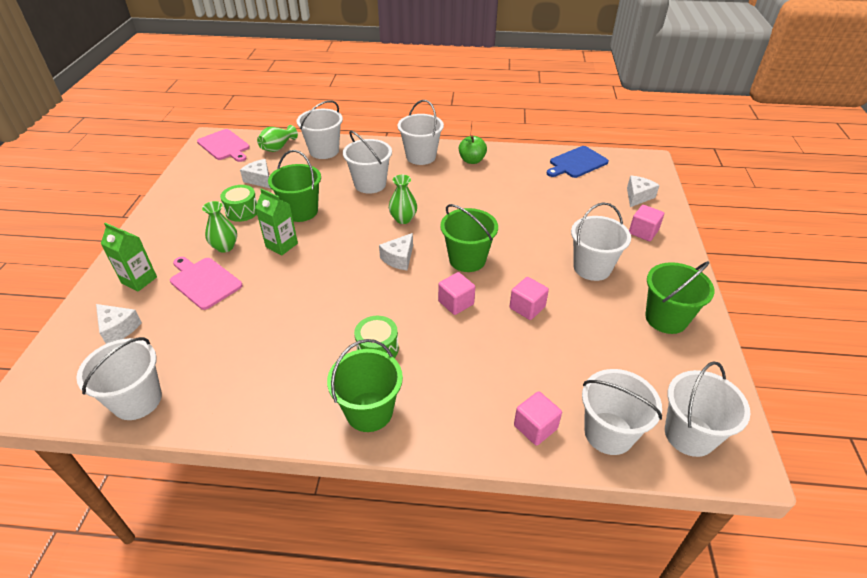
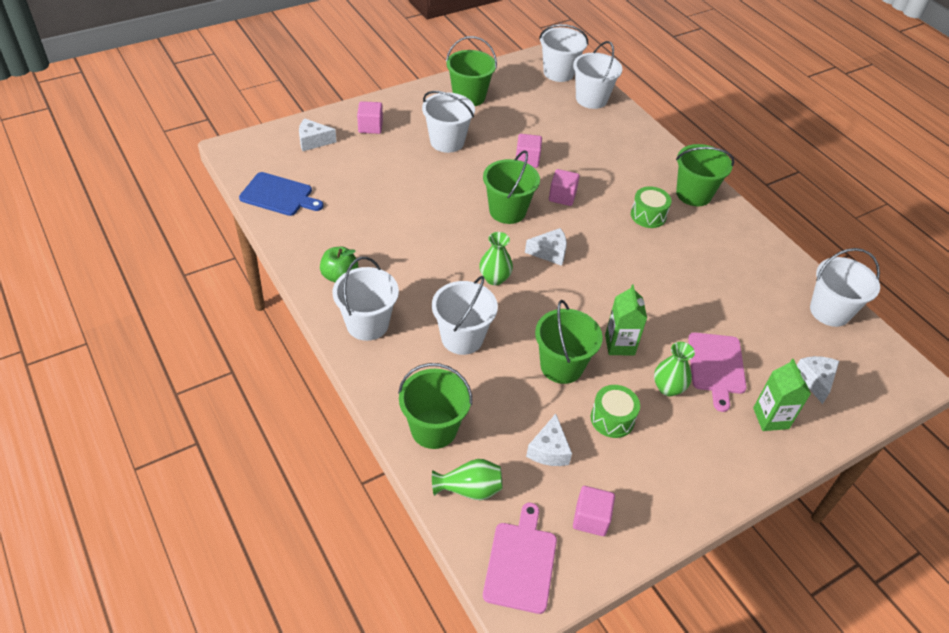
camera: 130 degrees left, 5 degrees up
white bucket [297,100,343,159] -> green bucket [398,363,472,449]
pink cube [514,391,562,446] -> pink cube moved to [573,486,615,536]

